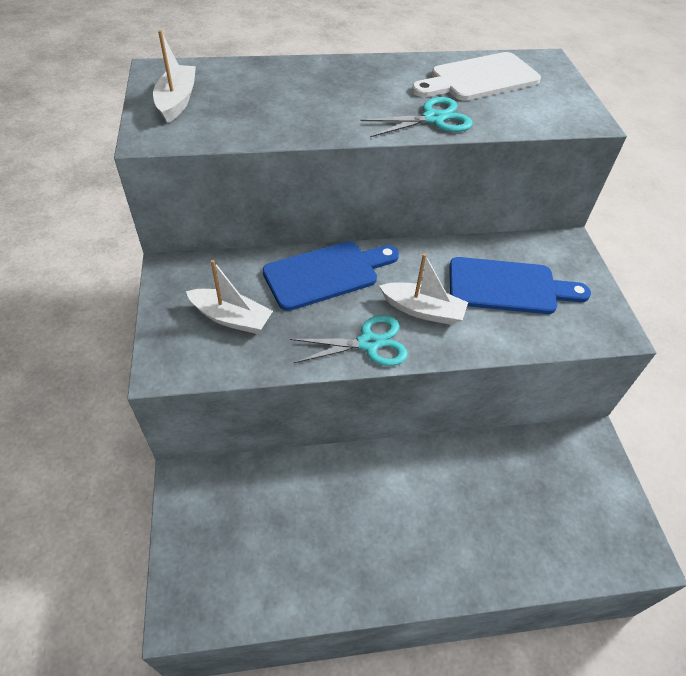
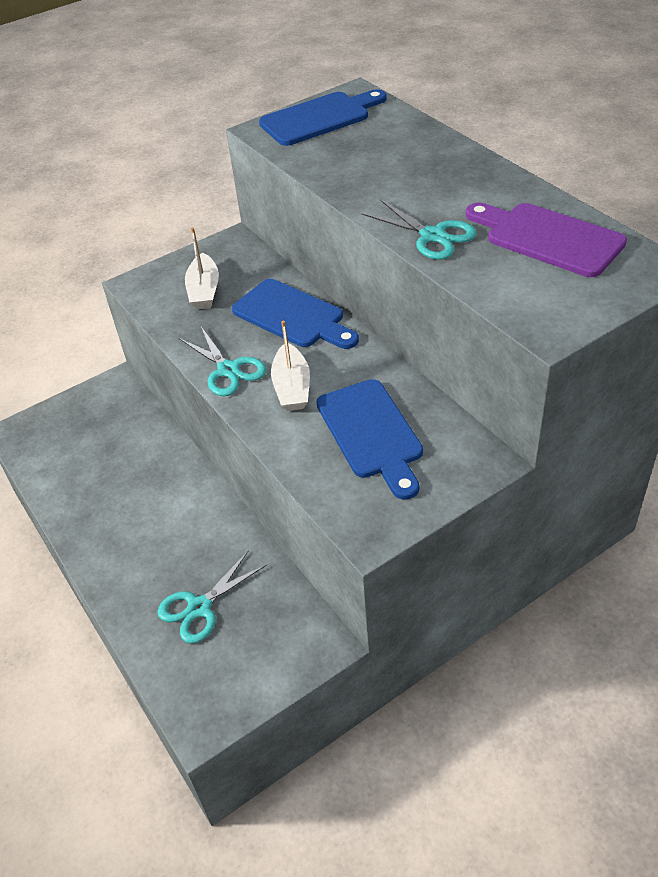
camera: 70 degrees right, 5 degrees down
white boat [153,30,196,123] -> blue cutting board [259,89,387,146]
white cutting board [412,52,541,101] -> purple cutting board [466,203,627,277]
none -> turquoise scissors [157,550,267,644]

